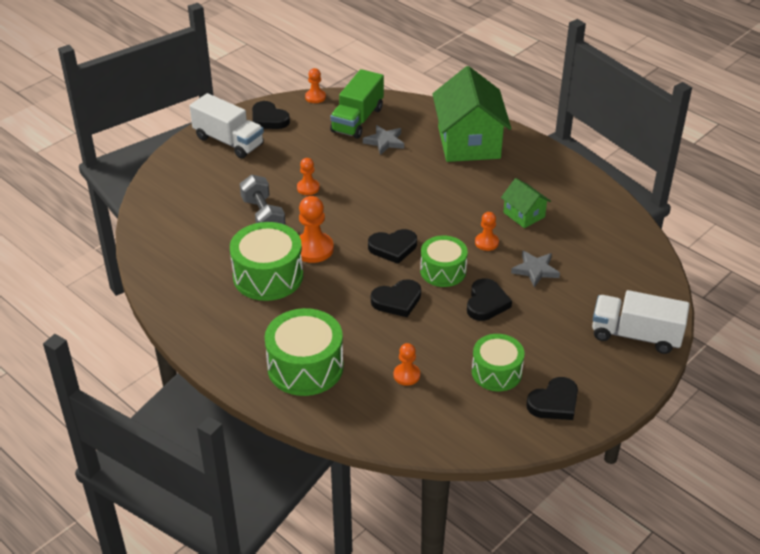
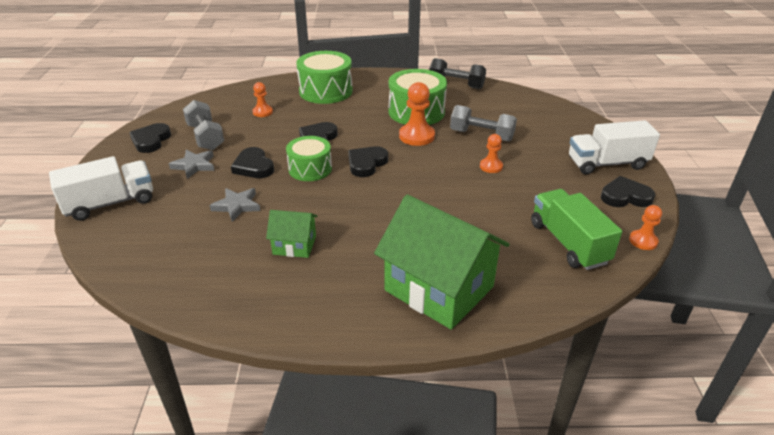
camera: 135 degrees right, 5 degrees down
grey star [363,125,404,155] -> grey star moved to [169,150,215,179]
green drum [472,334,525,391] -> grey dumbbell [183,100,224,150]
orange pawn [475,212,499,251] -> none
none -> black dumbbell [429,58,486,89]

